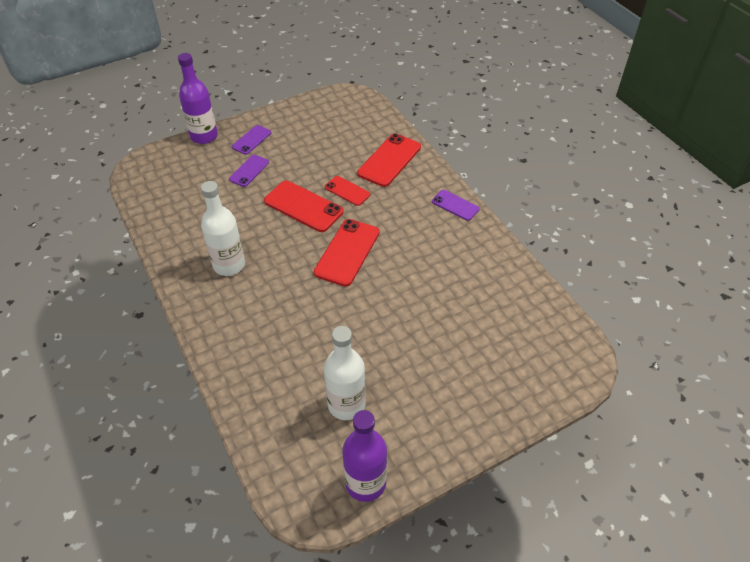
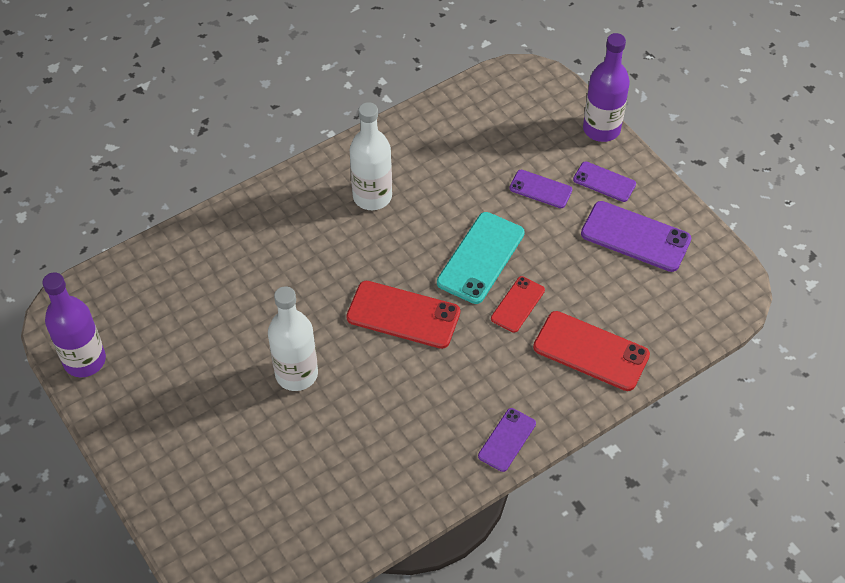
camera: 85 degrees right, 5 degrees up
red phone [264,181,344,232] -> turquoise phone [437,212,525,304]
white bottle [324,326,366,420] -> white bottle moved to [268,286,318,391]
none -> purple phone [581,201,691,272]

